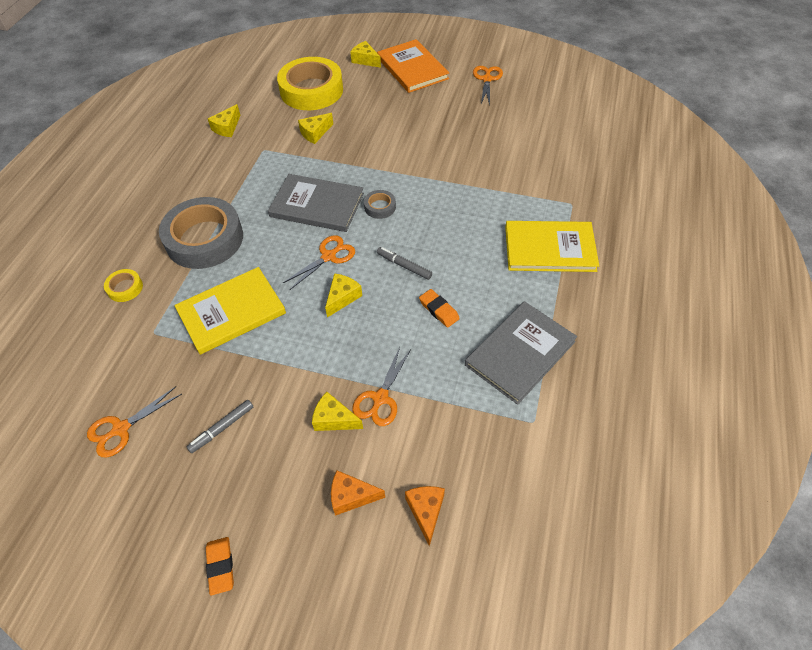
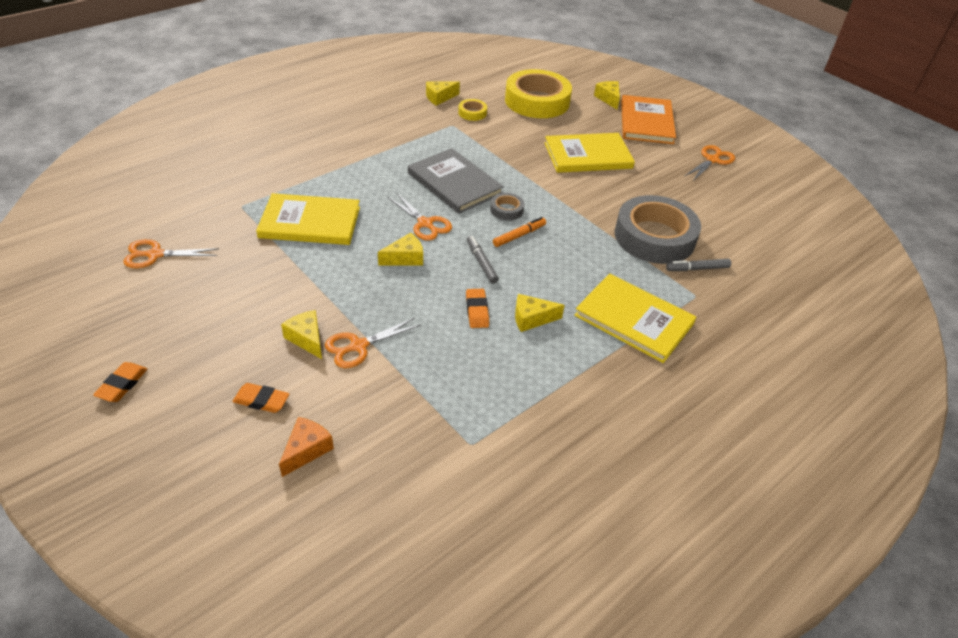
camera: 30 degrees right, 10 degrees down
yellow tape [104,269,143,302] -> yellow tape moved to [458,99,487,121]
grey tape [159,197,243,269] -> grey tape moved to [615,195,701,264]
grey marker [187,400,253,453] -> grey marker moved to [666,259,731,271]
orange scissors [282,235,355,290] -> orange scissors turned 60 degrees clockwise [388,193,452,241]
yellow cheese [298,113,333,144] -> yellow cheese moved to [515,294,565,332]
orange cheese [331,470,385,516] -> orange eraser [232,383,290,413]
grey book [465,301,577,405] -> none
none -> orange marker [493,217,546,247]
none -> yellow book [544,133,635,173]

